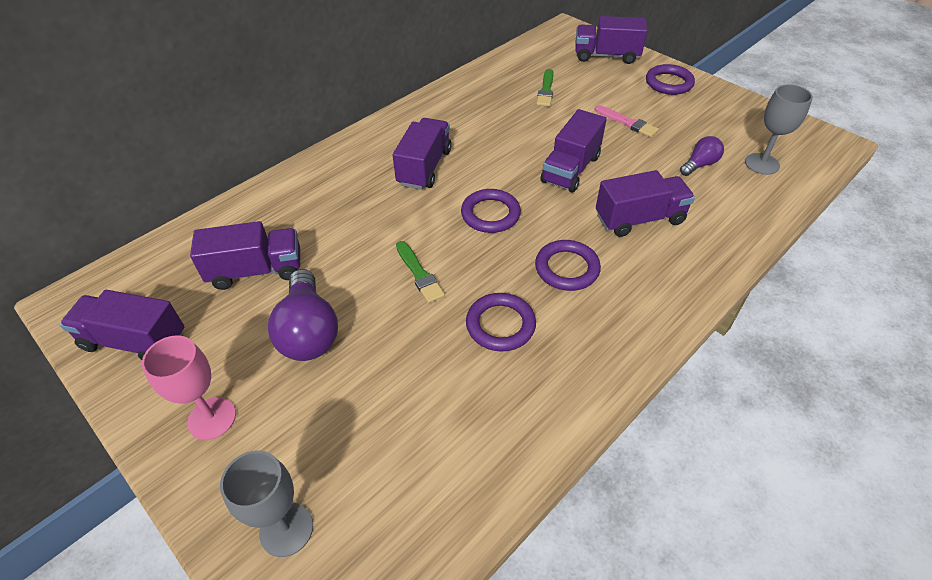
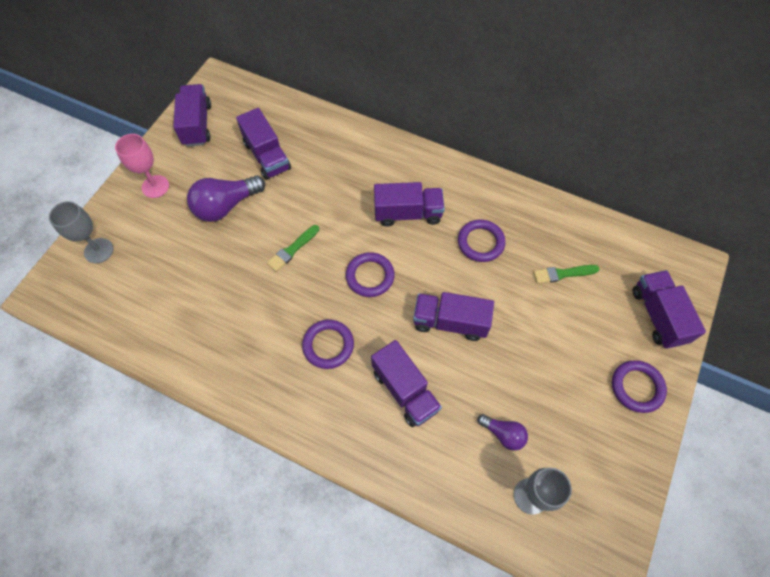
camera: 70 degrees right, 15 degrees up
purple ring [466,293,536,352] -> purple ring moved to [458,220,506,262]
pink brush [595,105,659,137] -> none

